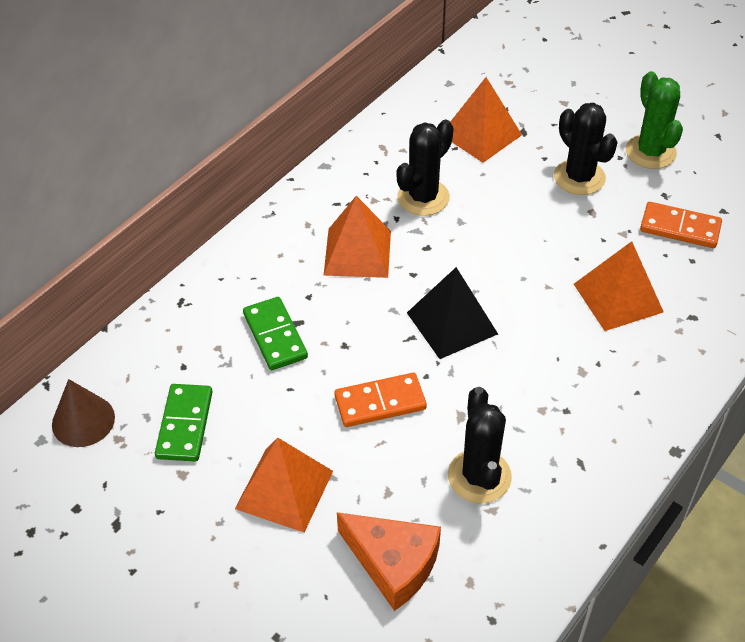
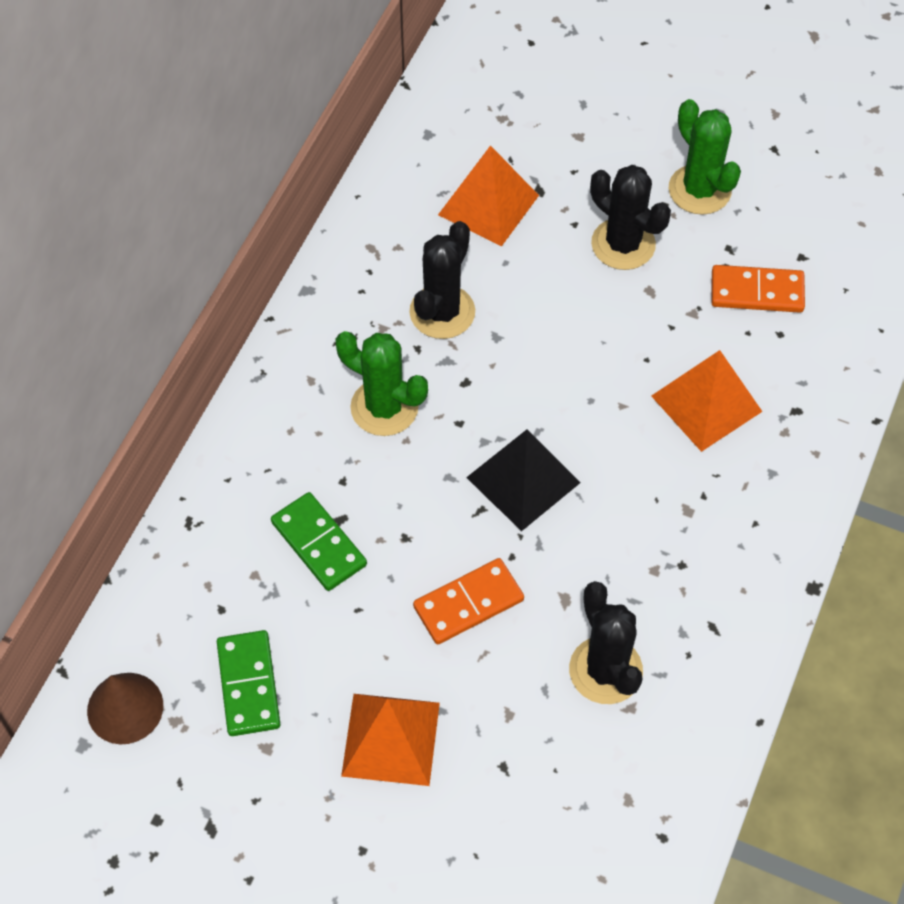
camera: 15 degrees left, 10 degrees up
orange pyramid [324,196,391,278] -> green cactus [335,331,428,436]
orange cheese [337,512,441,611] -> none

